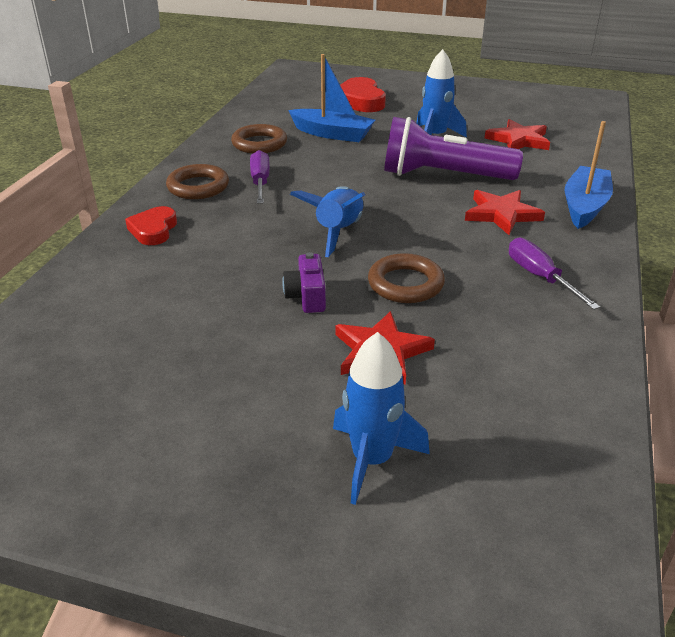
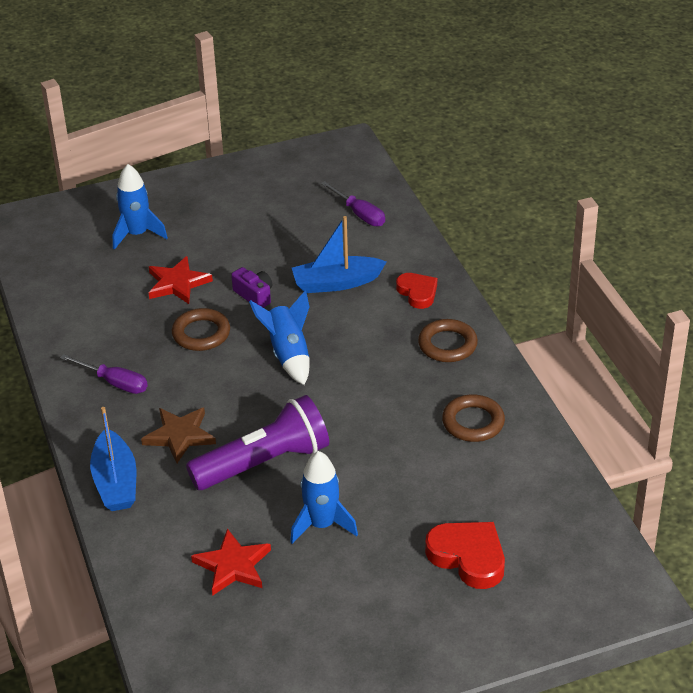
camera: 145 degrees right, 5 degrees up
purple screwdriver [250,150,270,204] -> purple screwdriver moved to [321,181,385,226]
blue boat [288,54,375,142] -> blue boat moved to [292,216,386,293]
red star [465,190,545,235] -> brown star [141,407,216,463]

